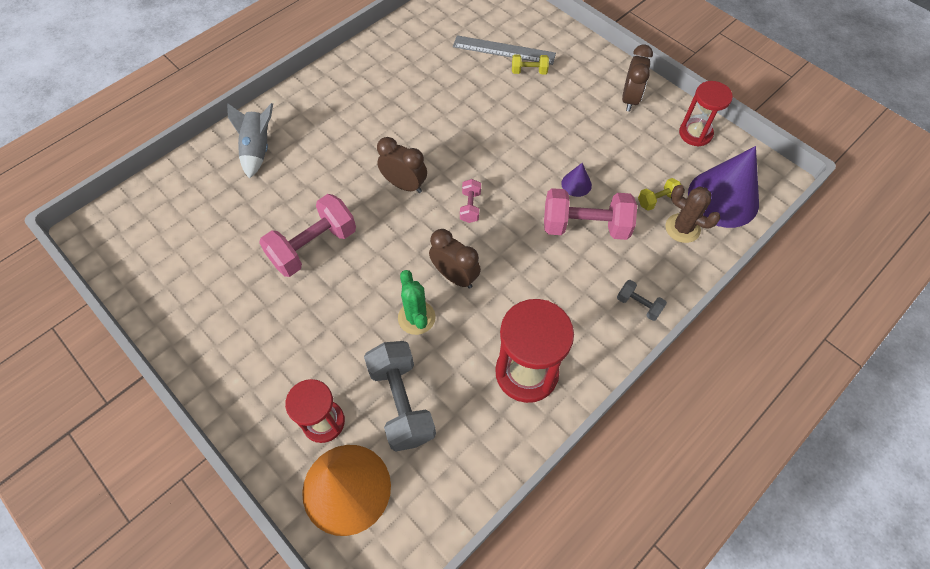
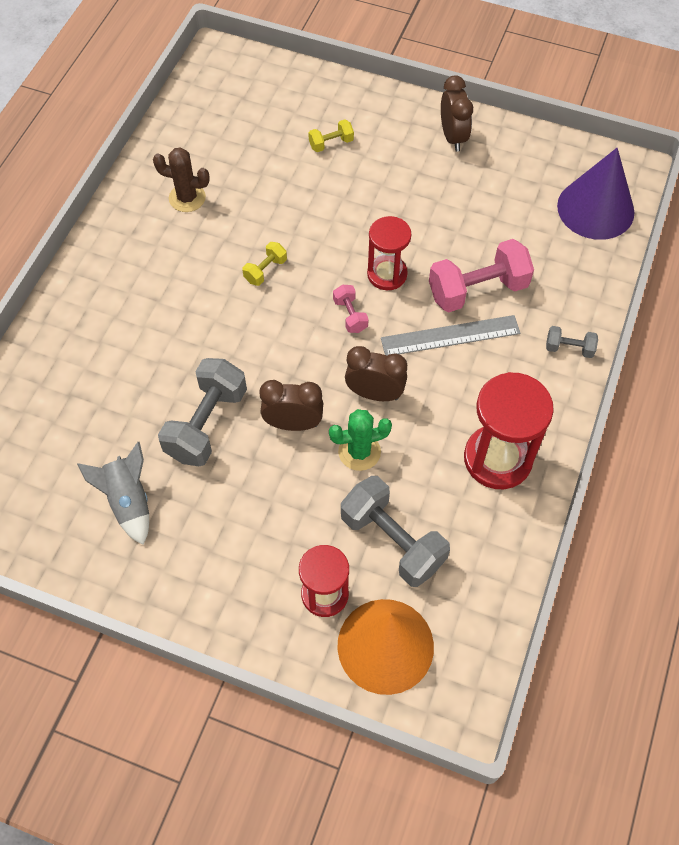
camera: 25 degrees left, 0 degrees up
grey rocket [227,103,273,179] -> grey rocket moved to [77,442,149,545]
pink dumbbell [259,194,356,277] -> grey dumbbell [158,358,247,466]
brown clock [377,137,427,193] -> brown clock moved to [259,380,323,431]
green cactus [398,270,436,335] -> green cactus turned 60 degrees counterclockwise [329,409,392,471]
grey ruler [453,35,556,65] -> grey ruler moved to [381,315,520,356]
purple cone [561,163,592,197] -> none
yellow dumbbell [638,178,681,211] -> yellow dumbbell moved to [242,242,287,286]
brown cactus [665,185,720,243] -> brown cactus moved to [153,147,210,212]
red hourglass [679,81,733,147] -> red hourglass moved to [367,216,411,290]

